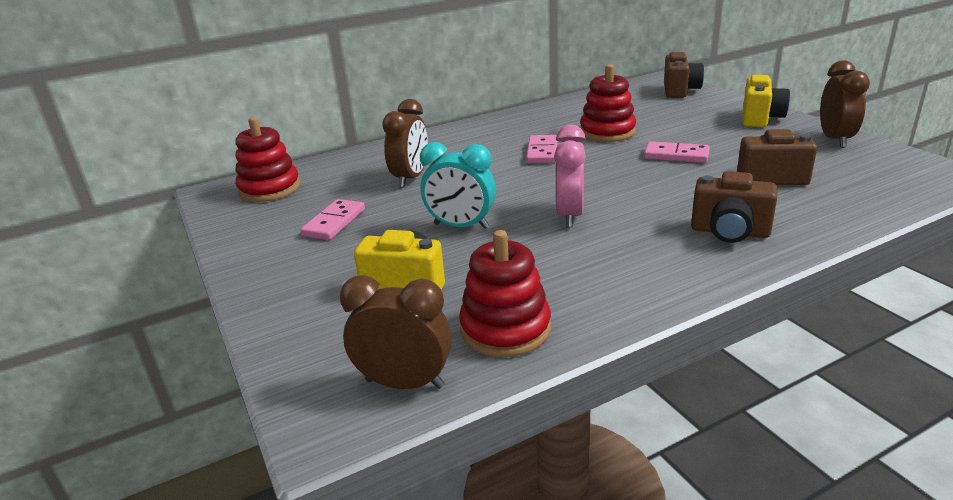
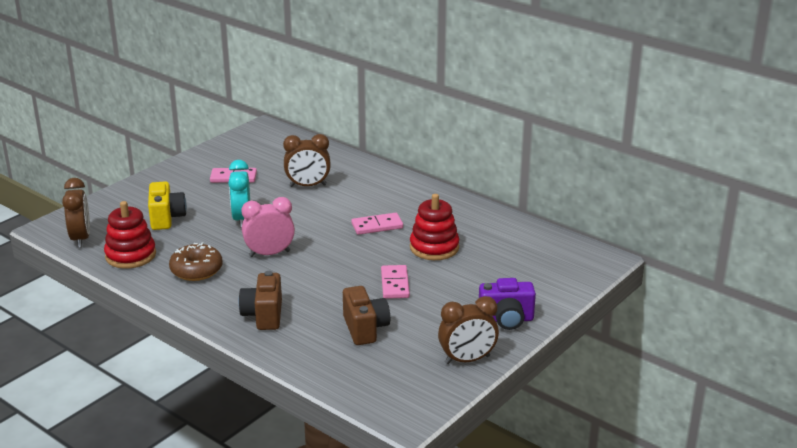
camera: 65 degrees right, 0 degrees up
red stacking toy [236,117,300,202] -> none
brown camera [664,52,704,98] -> none
yellow camera [743,75,790,127] -> purple camera [479,278,536,330]
none -> brown donut [169,243,223,281]

